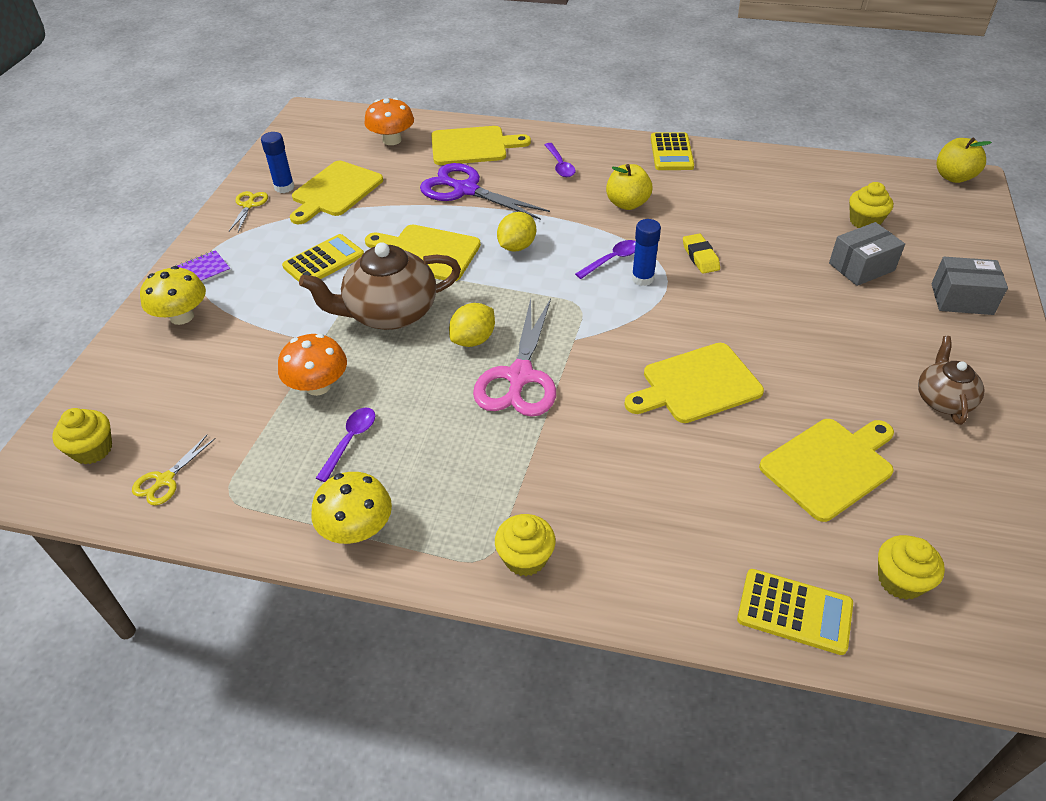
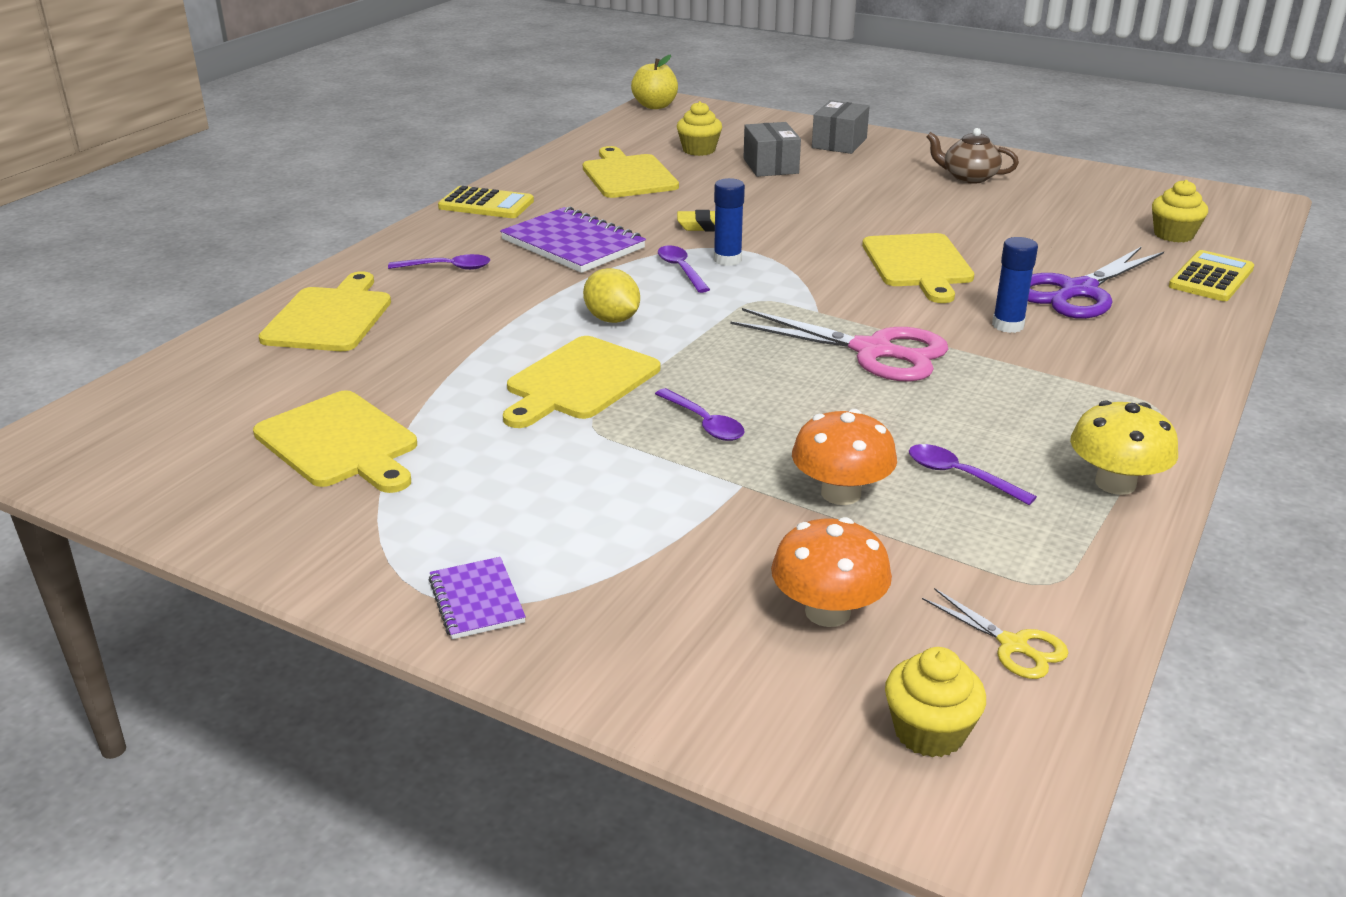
camera: 75 degrees left, 15 degrees down
yellow mushroom [140,266,206,325] -> none
yellow scissors [229,191,268,232] -> none
blue glue stick [261,132,295,193] -> blue glue stick moved to [992,237,1038,333]
yellow calculator [282,234,364,282] -> none
brown teapot [299,242,461,330] -> purple spoon [655,388,745,441]
orange mushroom [364,98,414,145] -> orange mushroom moved to [771,517,892,627]
purple scissors [420,163,550,220] -> purple scissors moved to [1028,247,1164,319]
yellow lemon [449,303,495,347] -> none
yellow cupcake [495,514,556,576] -> none
yellow apple [606,164,652,210] -> purple notebook [500,207,646,273]
yellow cutting board [759,419,894,522] -> yellow cutting board moved to [583,146,679,198]

